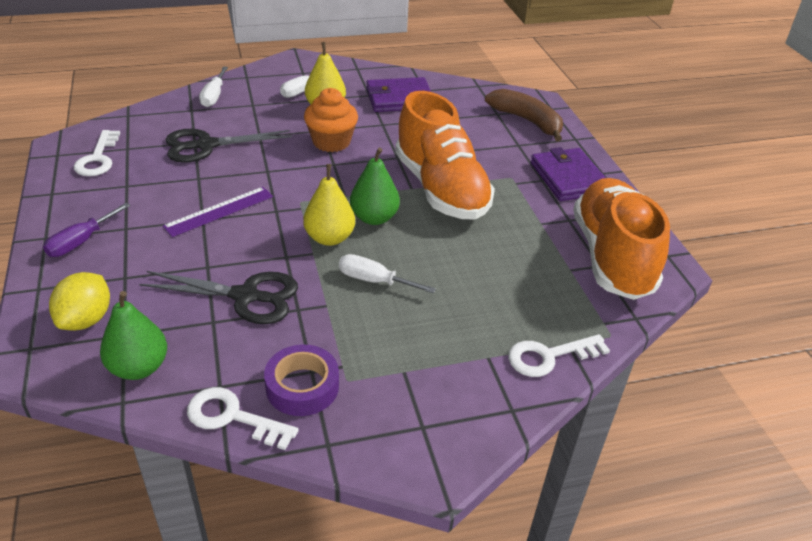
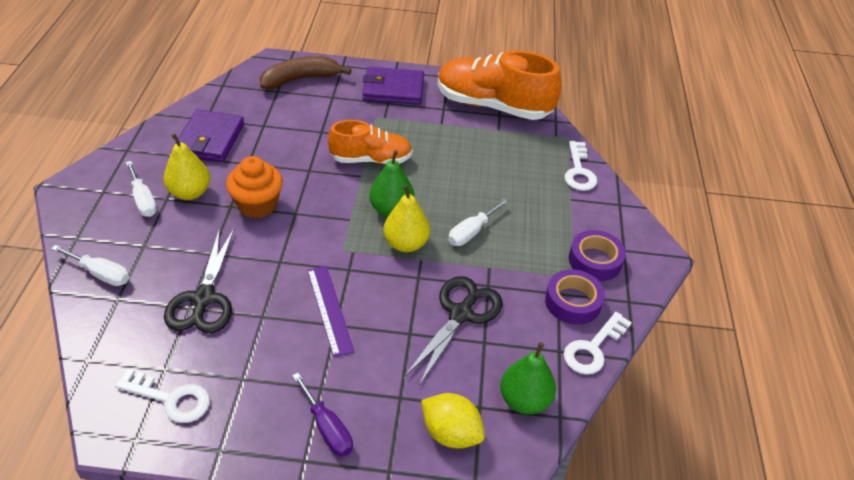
camera: 70 degrees left, 5 degrees up
orange shoe [395,91,495,220] -> orange shoe [328,120,412,164], size x0.61
none -> purple tape [569,230,626,281]

